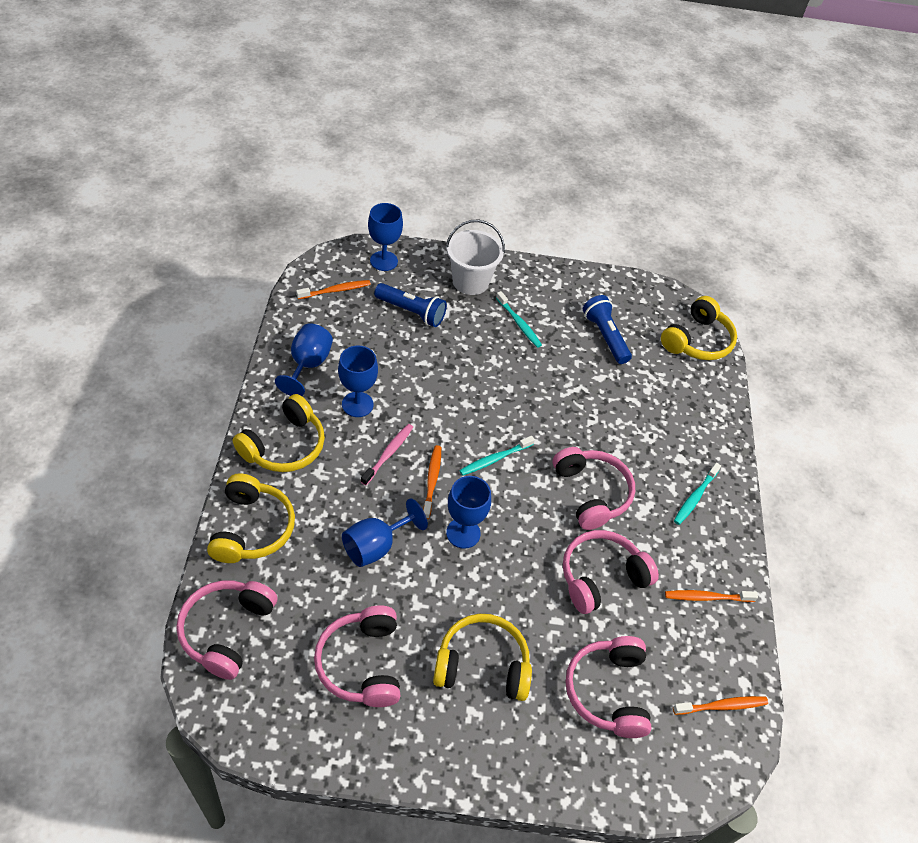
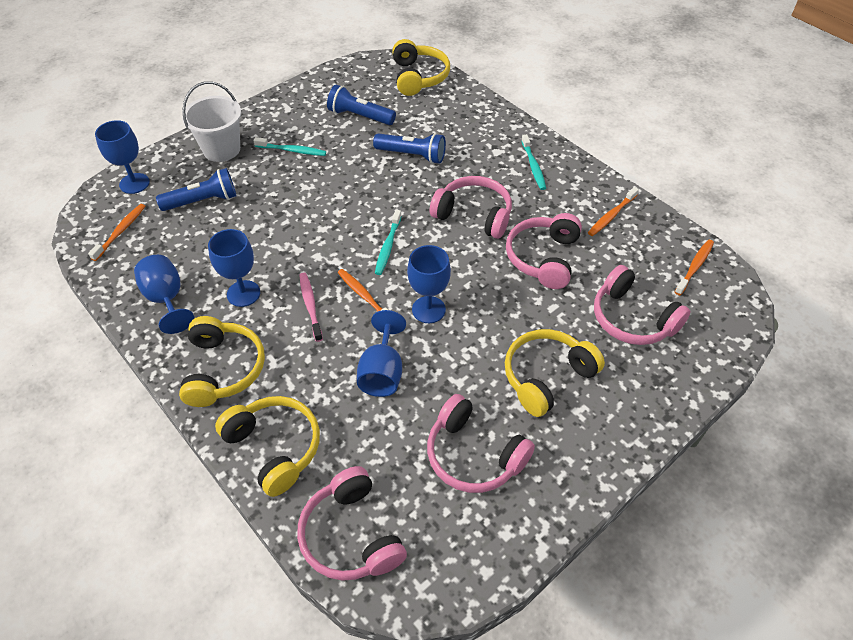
camera: 40 degrees left, 0 degrees up
none -> blue flashlight [373,133,446,164]

